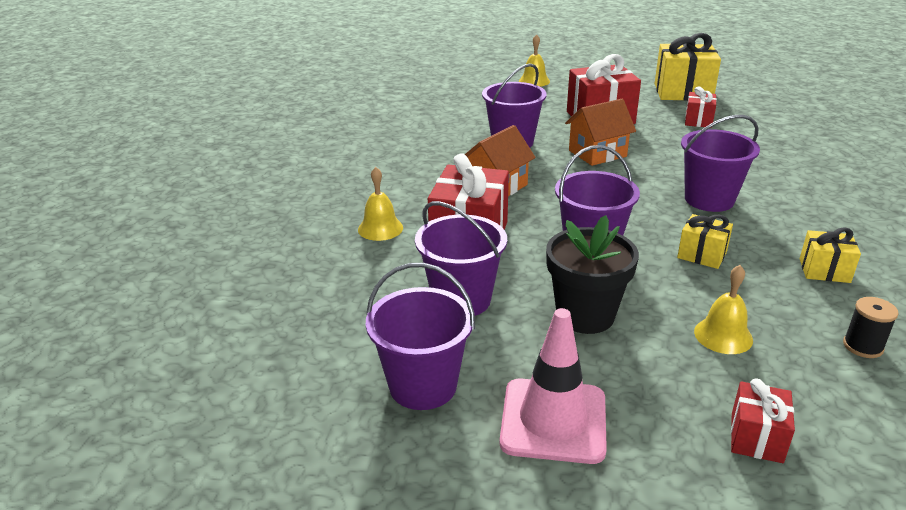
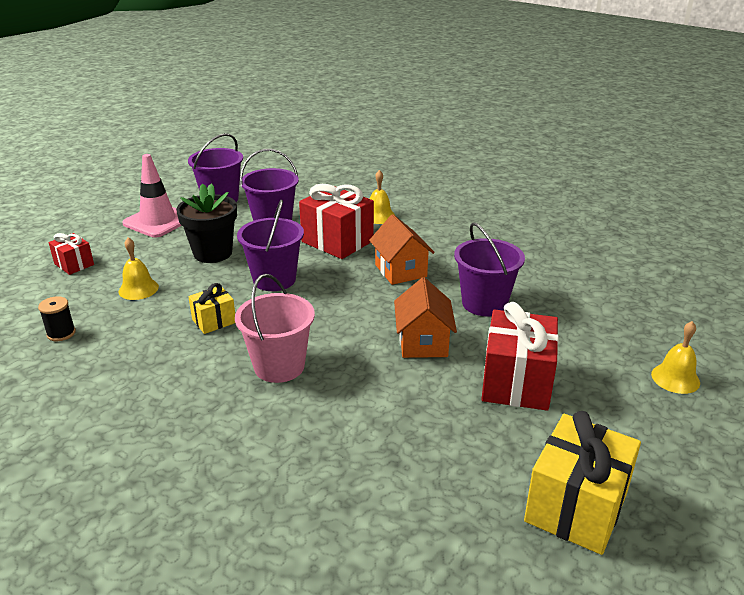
camera: 115 degrees right, 0 degrees up
purple bucket [681,115,760,212] -> pink bucket [235,274,315,383]
red gift [685,86,717,128] -> none
yellow gift [800,227,861,283] -> none

